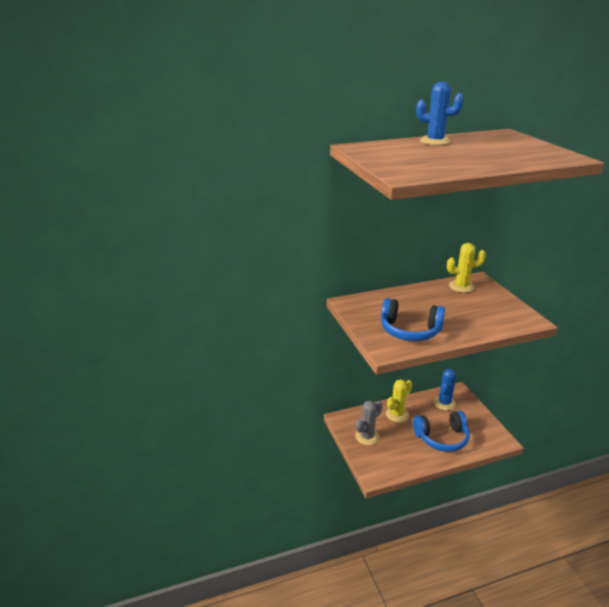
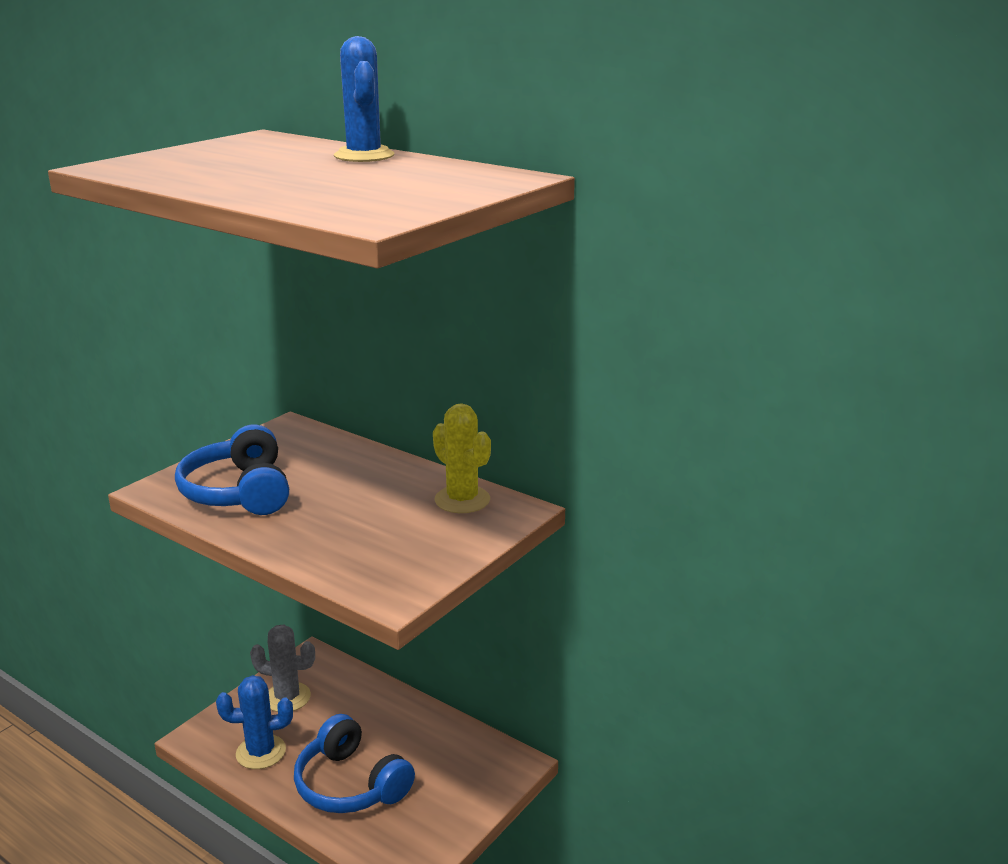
camera: 55 degrees right, 5 degrees down
yellow cactus [386,379,412,422] -> none
blue cactus [433,369,456,410] -> blue cactus moved to [216,675,293,769]

